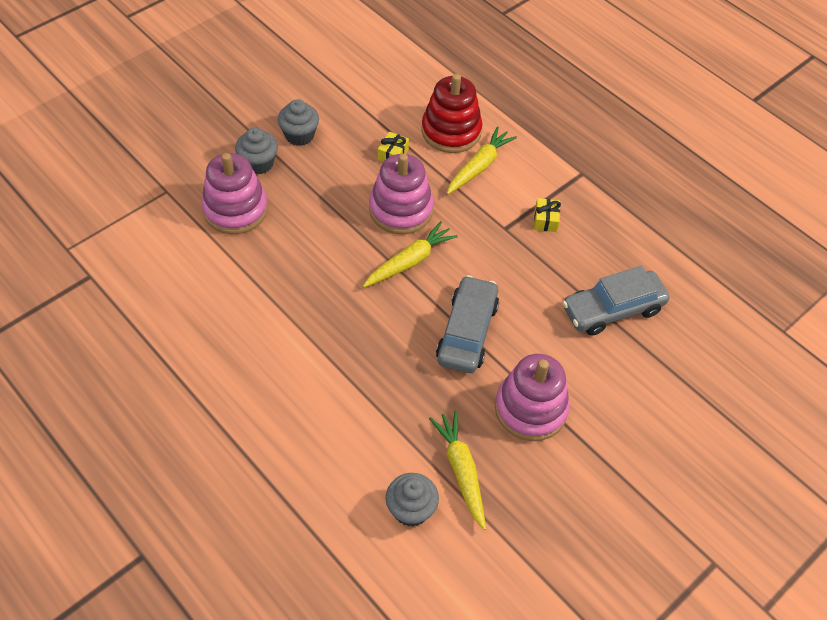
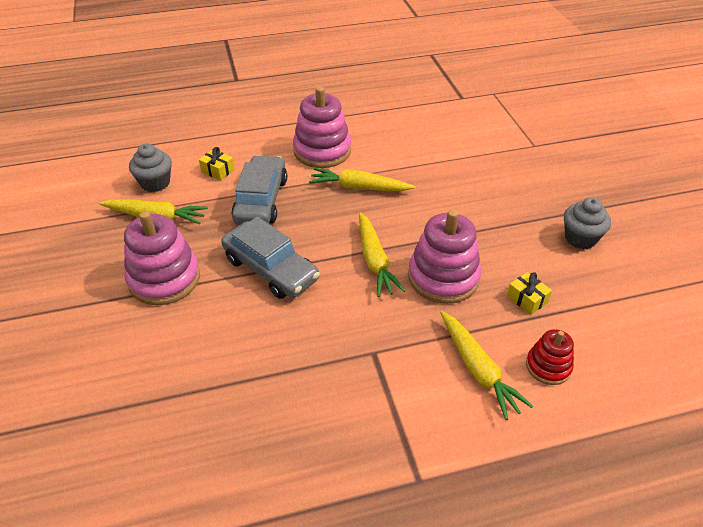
camera: 120 degrees right, 10 degrees down
pink stacking toy [201,153,268,234] -> pink stacking toy moved to [293,87,351,168]
grey cupcake [235,128,278,174] -> none
red stacking toy [421,74,482,153] -> red stacking toy [526,329,574,385], size x0.56
yellow gift [534,198,561,232] -> yellow gift moved to [199,147,235,181]
grey car [562,266,669,336] -> grey car moved to [231,155,287,225]
none -> yellow carrot [309,168,415,191]

